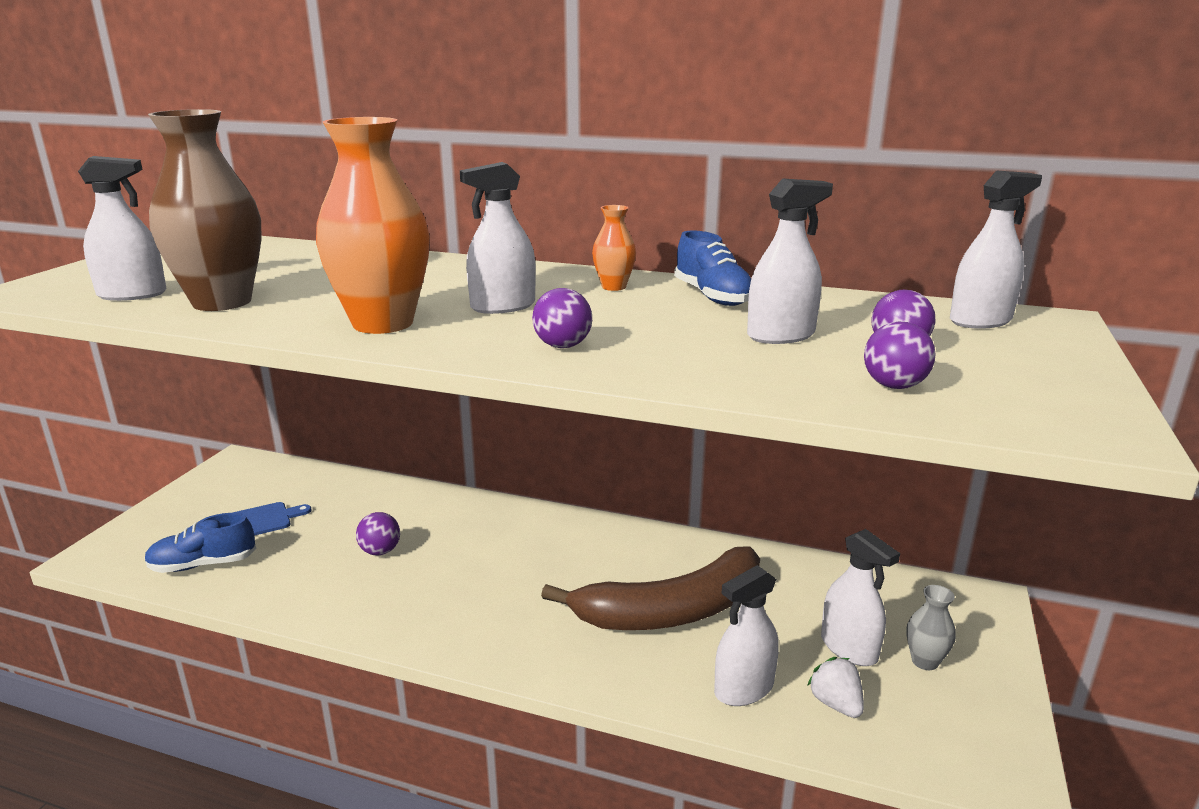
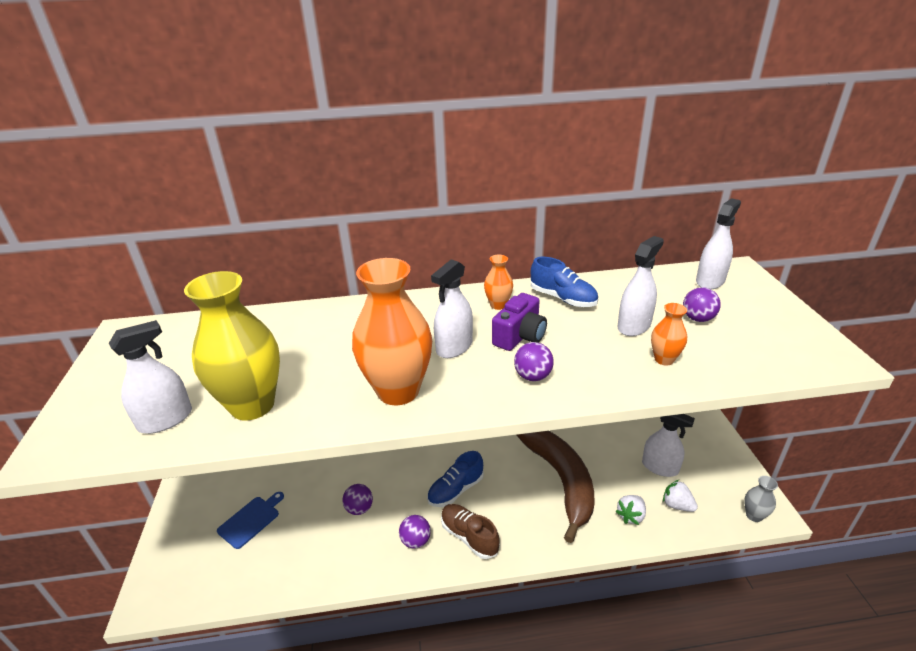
camera: 25 degrees left, 10 degrees up
blue shoe [145,513,256,573] -> blue shoe moved to [427,451,484,507]
brown vase [148,109,262,311] -> yellow vase [184,271,280,421]
brown banana [541,547,760,630] -> brown banana turned 60 degrees counterclockwise [517,431,595,543]
white spray bottle [714,565,779,706] -> white strawberry [615,495,646,525]
purple ball [864,322,936,389] -> purple ball moved to [399,515,431,549]
grey vase [906,585,956,670] -> grey vase moved to [744,476,778,522]
none -> brown shoe [441,504,500,559]
none -> purple camera [492,293,547,351]
none -> orange vase [651,303,687,366]

